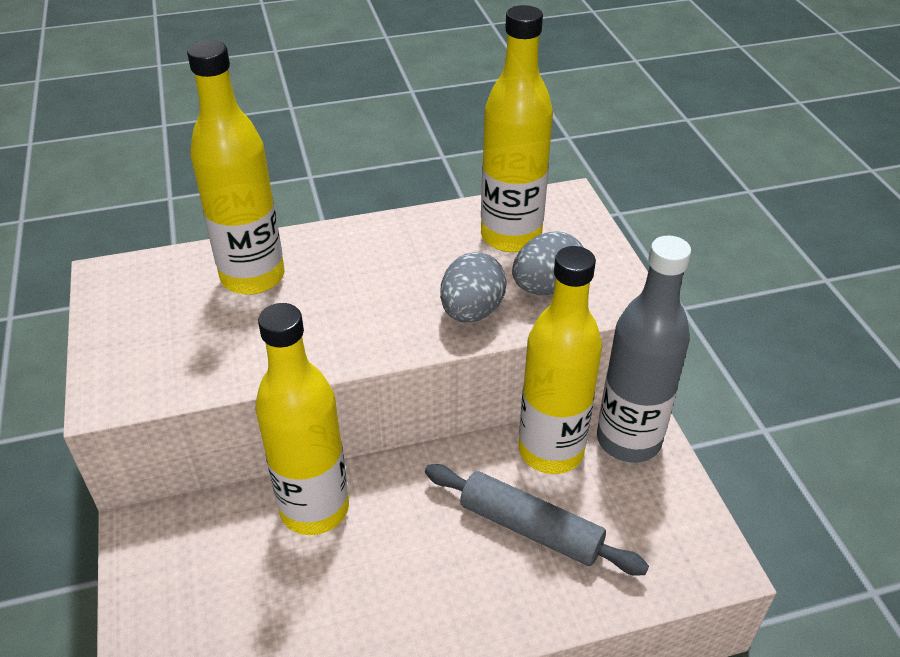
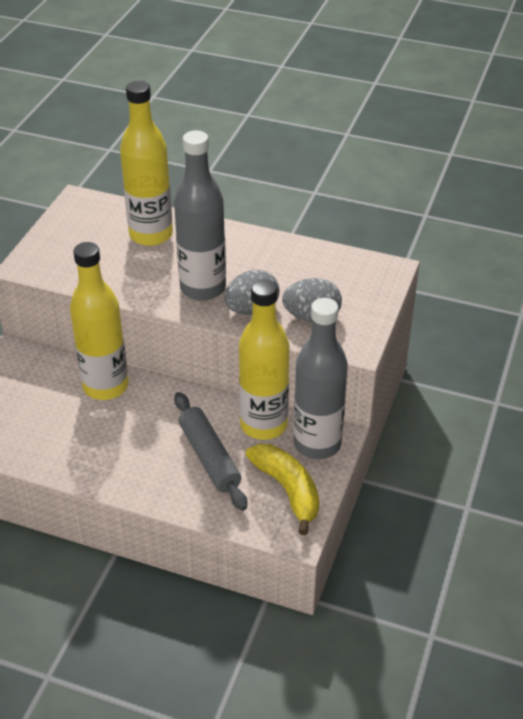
camera: 35 degrees right, 0 degrees up
yellow bottle [481,5,553,252] -> none
none -> grey bottle [174,130,226,301]
none -> yellow banana [245,444,320,535]

